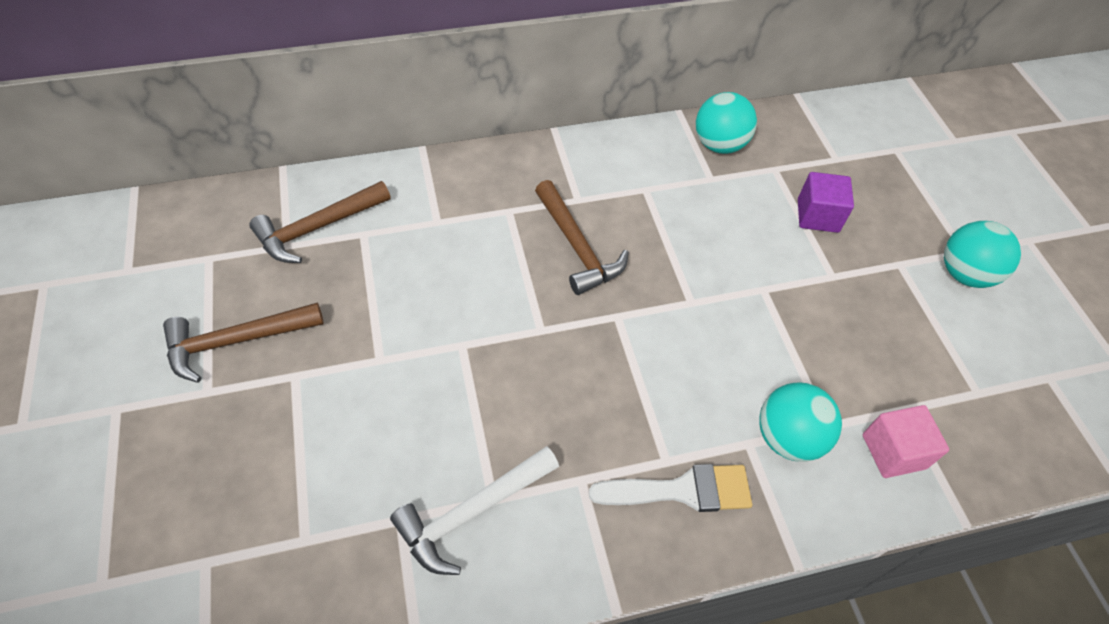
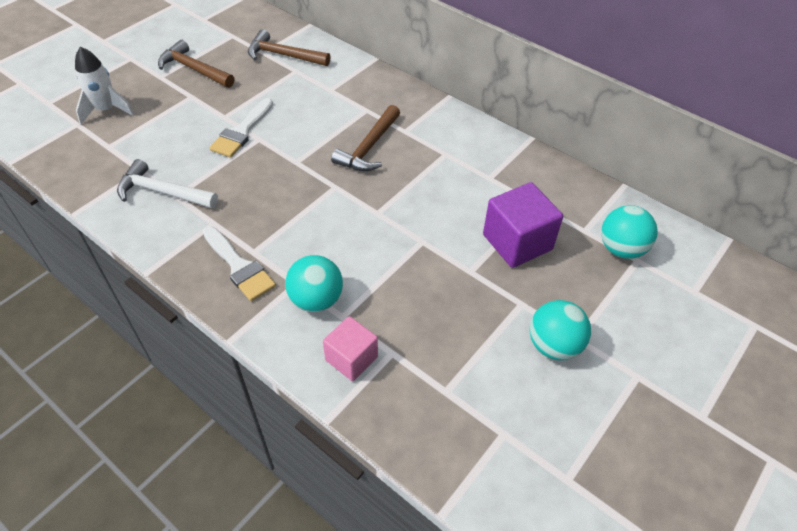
camera: 55 degrees right, 5 degrees down
turquoise ball [696,92,757,154] -> turquoise ball moved to [601,205,658,259]
purple cube [798,172,854,233] -> purple cube [483,182,563,268], size x1.55
none -> white rocket [75,47,134,124]
none -> white brush [209,98,273,158]

